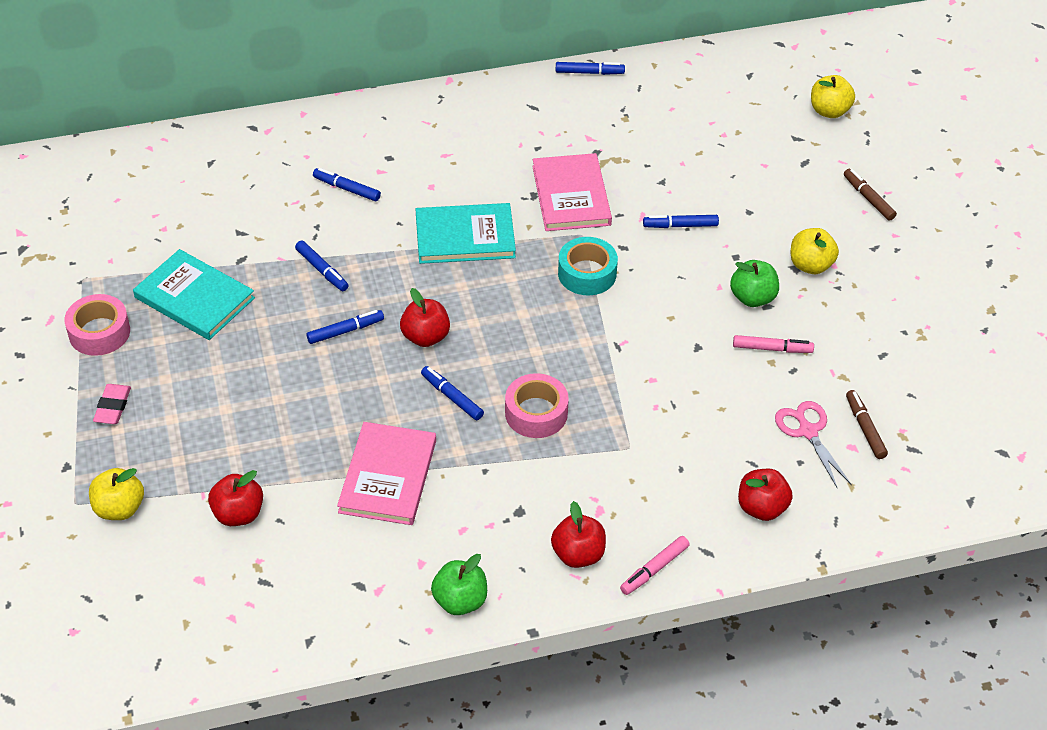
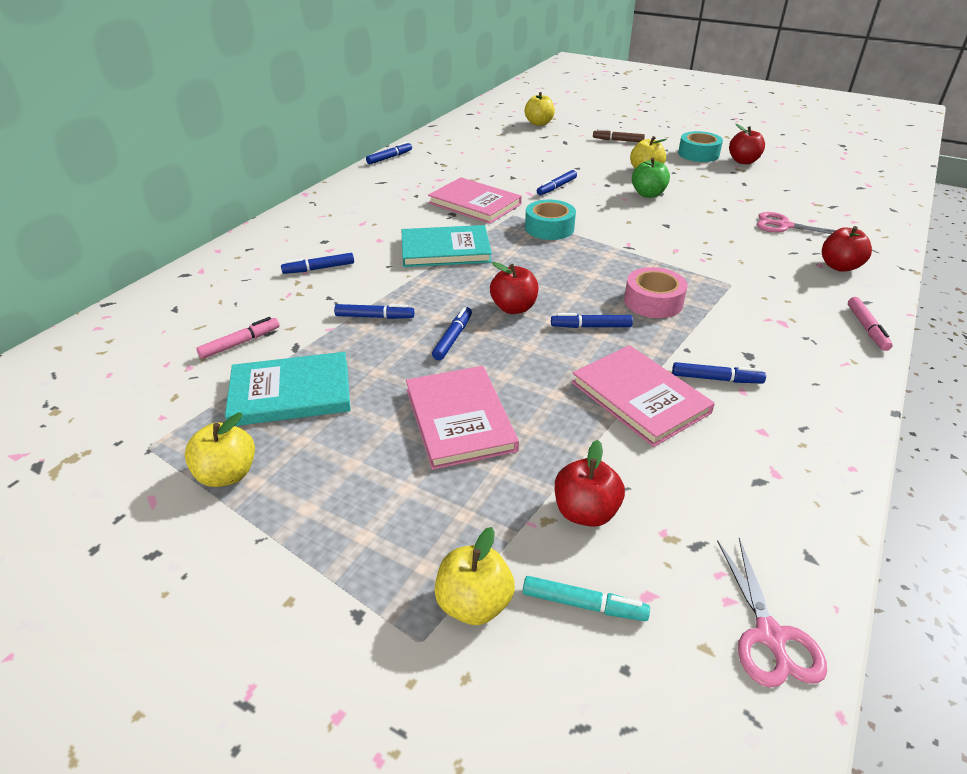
camera: 45 degrees left, 10 degrees down
pink tape [64,294,130,356] -> yellow apple [185,413,255,487]
pink eraser [93,384,131,424] -> none
turquoise book [416,203,516,264] -> turquoise book turned 45 degrees clockwise [402,225,492,267]
green apple [431,554,487,615] -> none
red apple [551,501,606,568] -> red apple moved to [729,124,765,164]
pink marker [733,335,814,353] -> pink marker moved to [196,317,279,359]
brown marker [846,390,888,459] -> none
none -> pink book [406,366,519,470]
none -> turquoise marker [523,576,650,621]
none -> blue marker [672,362,766,384]
none -> turquoise tape [678,131,723,162]
none -> pink scissors [717,538,827,687]

